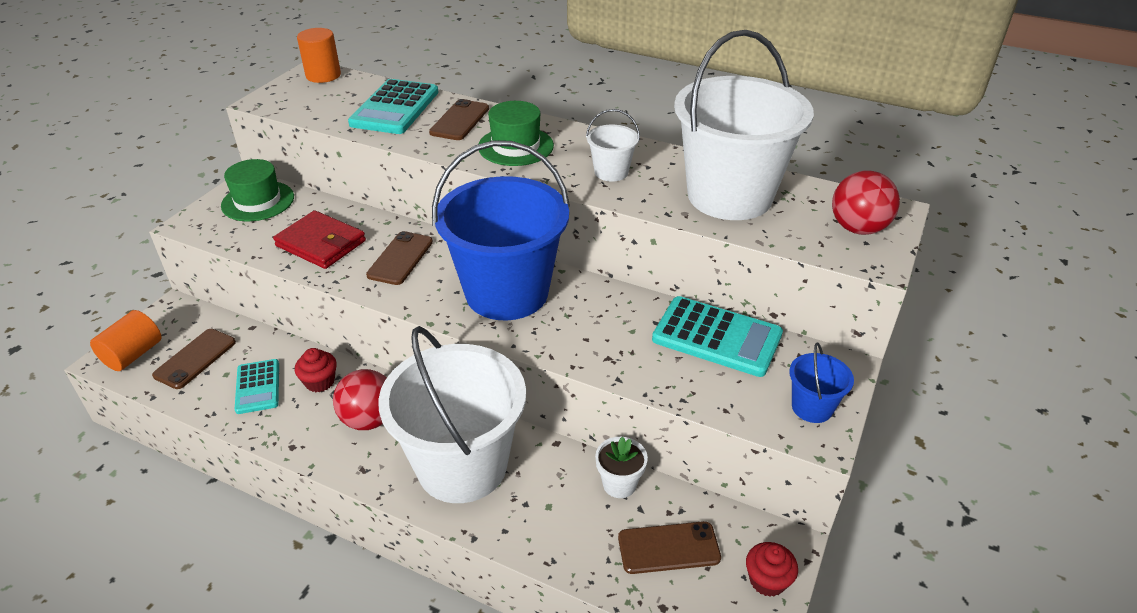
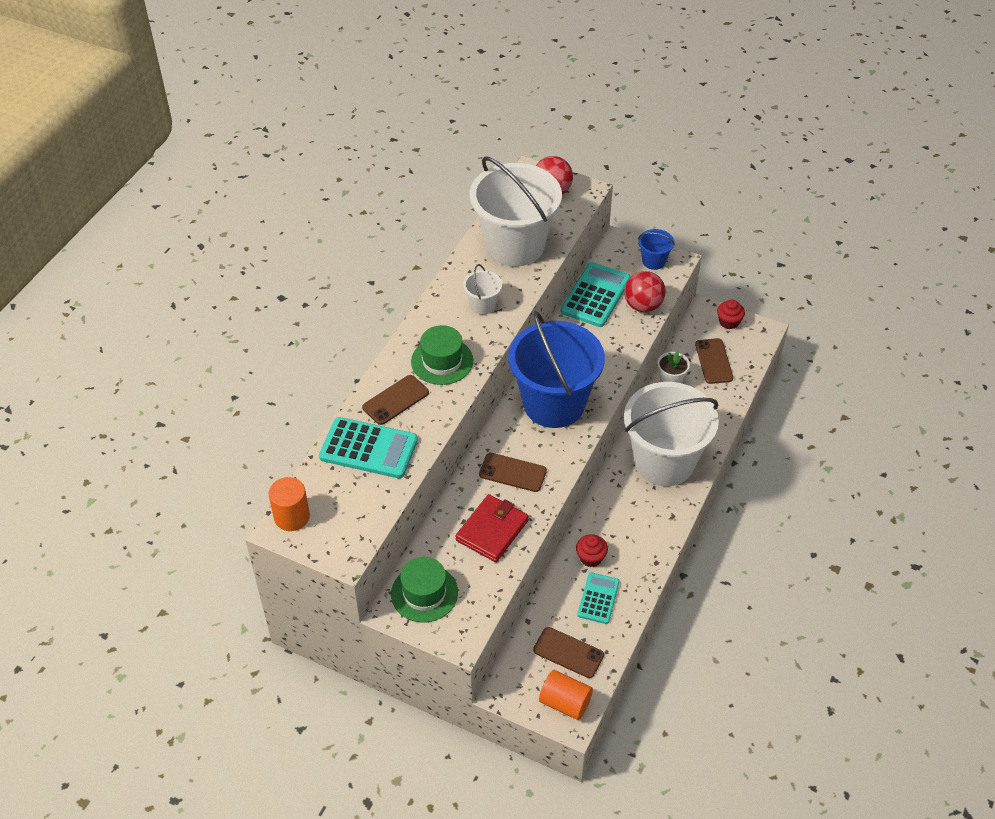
camera: 90 degrees left, 10 degrees up
turquoise calculator [235,359,279,414] -> turquoise calculator turned 60 degrees counterclockwise [577,572,620,624]
red ball [333,369,386,430] -> red ball moved to [624,271,666,312]
brown phone [429,99,489,140] -> brown phone turned 60 degrees counterclockwise [362,375,429,425]

